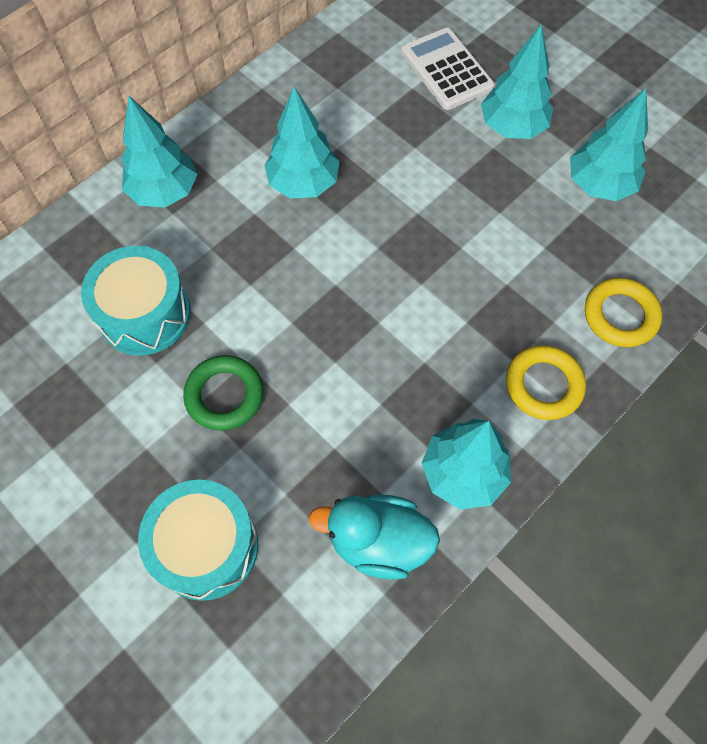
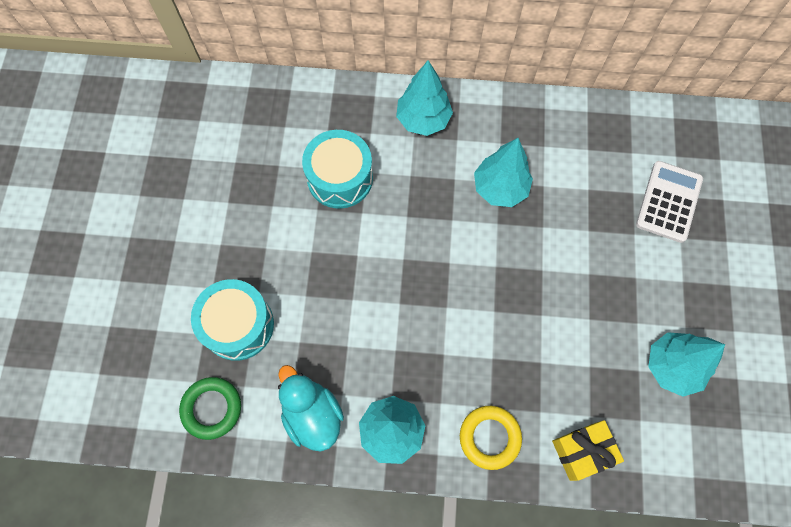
camera: 50 degrees right, 5 degrees up
green ring [183,355,263,431] -> green ring moved to [179,377,241,440]
turquoise tree [481,25,553,139] -> none
yellow ring [585,278,662,347] -> yellow gift [552,420,624,481]

